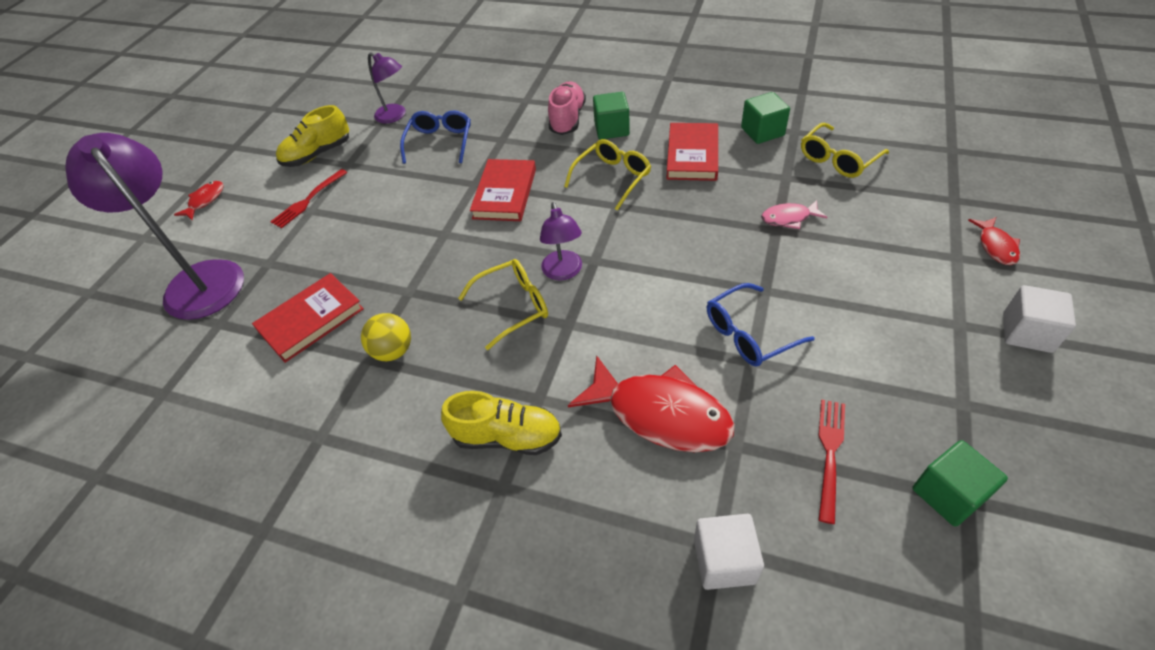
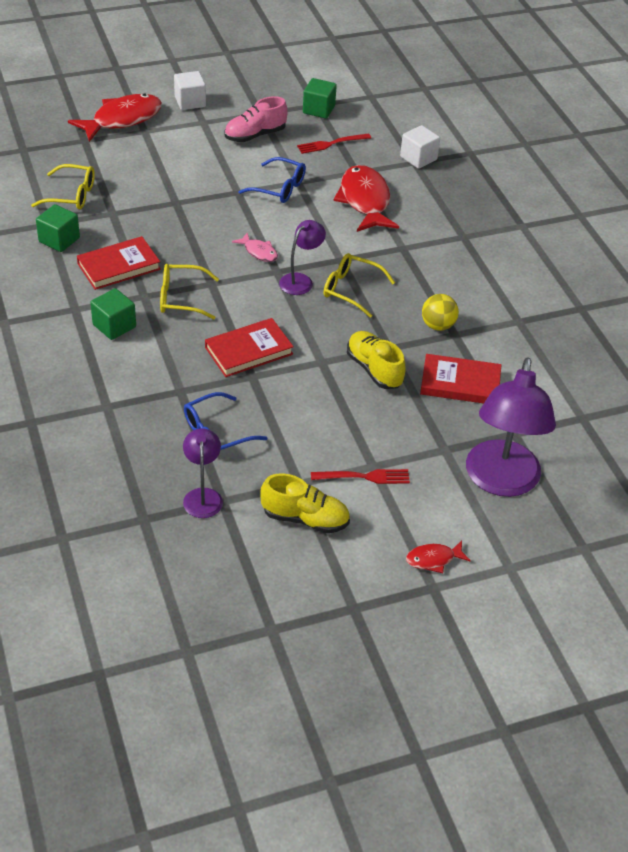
camera: 135 degrees left, 5 degrees down
yellow shoe [441,391,562,455] -> yellow shoe moved to [347,331,406,389]
pink shoe [548,81,586,135] -> pink shoe moved to [224,96,288,142]
pink fish [761,200,827,229] -> pink fish moved to [232,233,278,262]
red fish [968,217,1020,265] -> red fish [68,93,162,142], size x2.07

